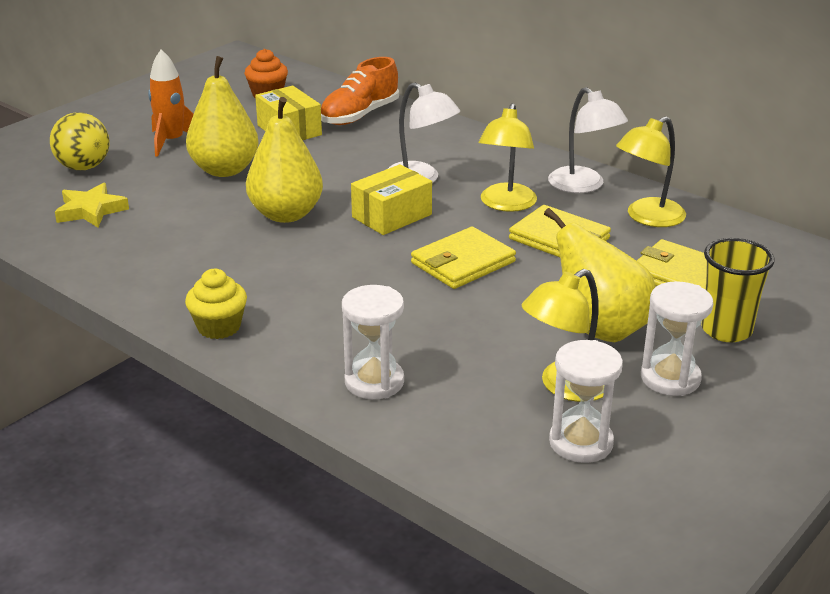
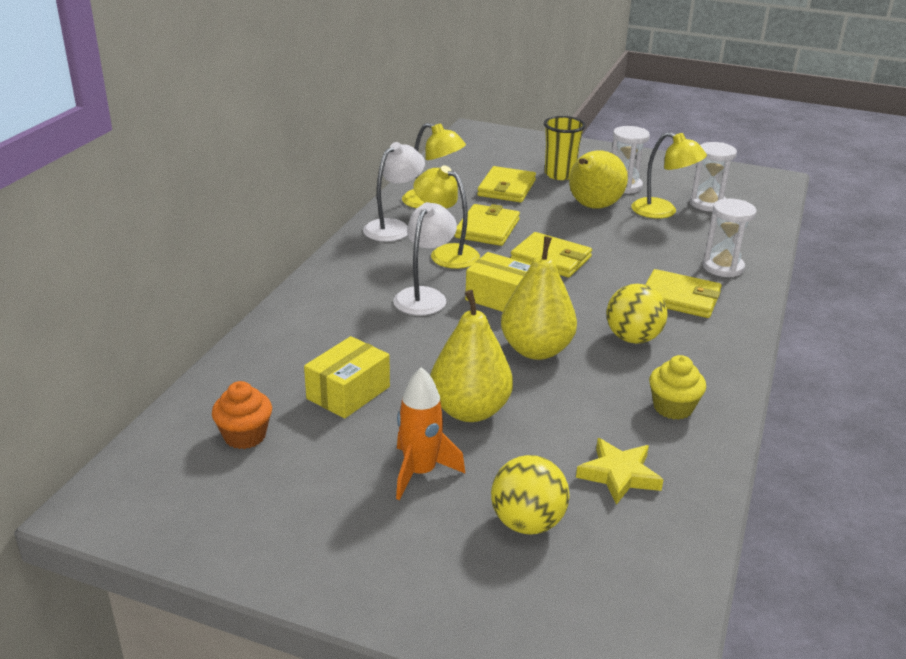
camera: 110 degrees left, 0 degrees up
yellow cupcake [185,269,247,339] -> yellow cupcake moved to [649,355,706,420]
orange shoe [321,57,399,125] -> none
yellow lamp [479,103,537,212] -> yellow lamp turned 135 degrees counterclockwise [414,165,480,269]
none -> yellow ball [607,284,668,344]
none -> yellow wallet [645,269,722,318]

